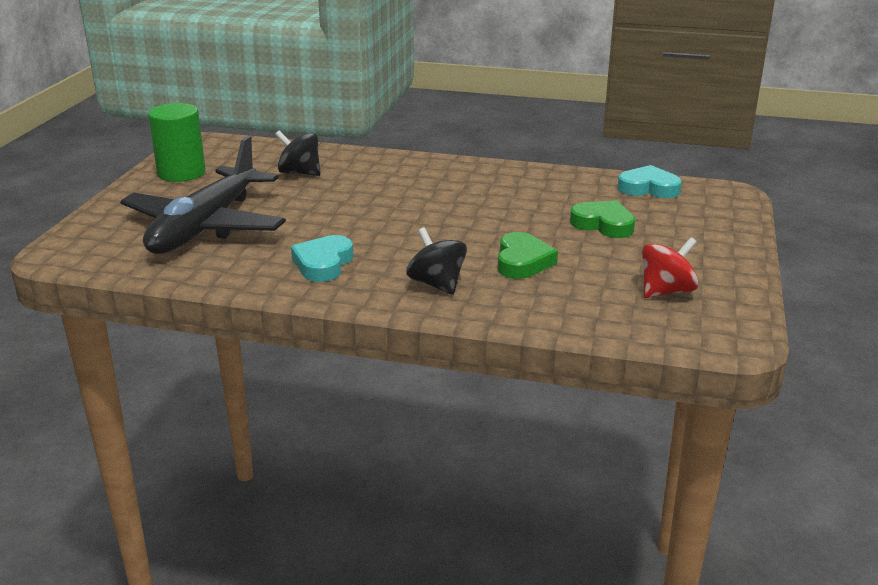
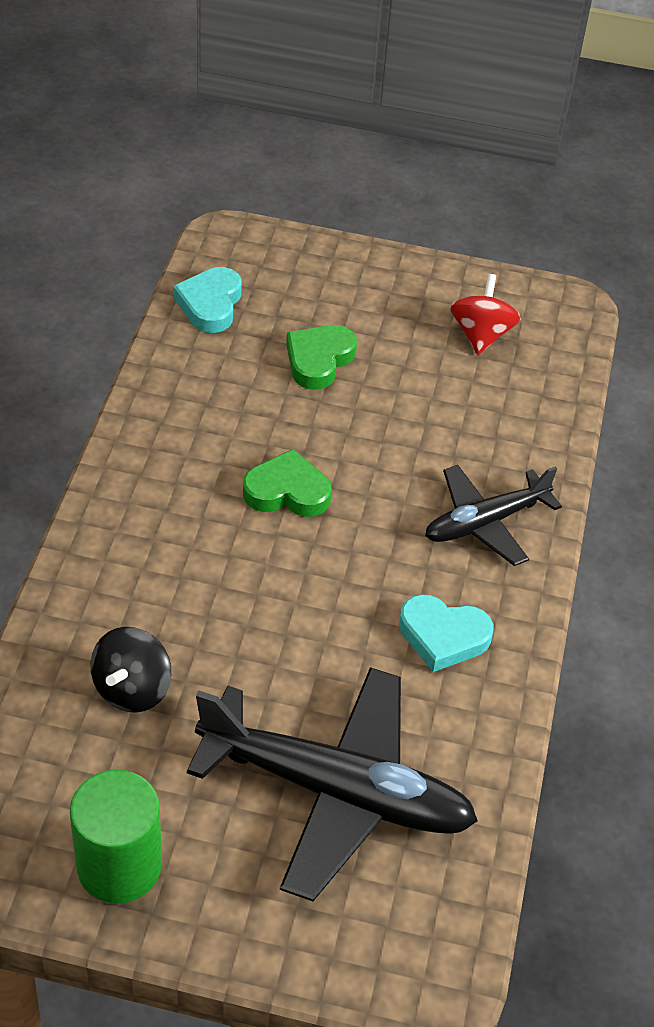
camera: 95 degrees left, 20 degrees up
black spinning top [406,227,467,295] -> black plane [425,465,562,566]
green heart [498,232,558,279] -> green heart moved to [243,449,332,517]
red spinning top [642,237,699,298] -> red spinning top turned 45 degrees clockwise [450,274,521,355]

